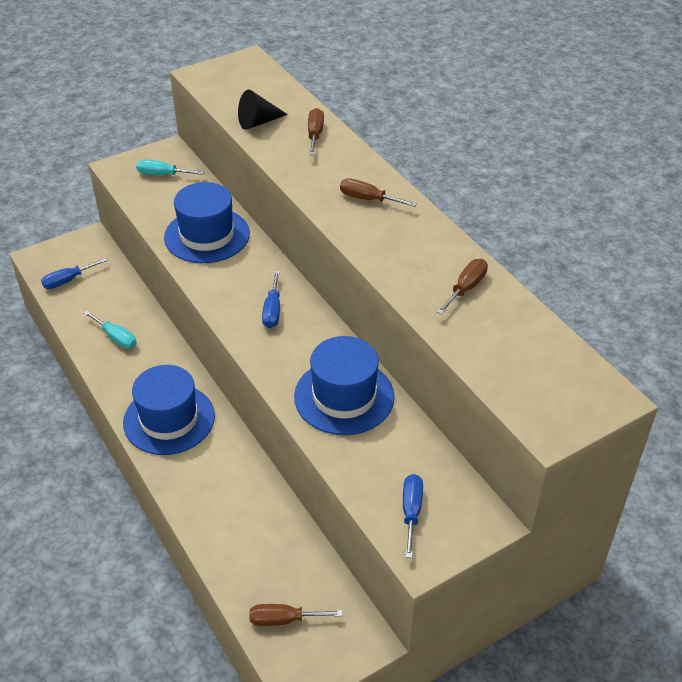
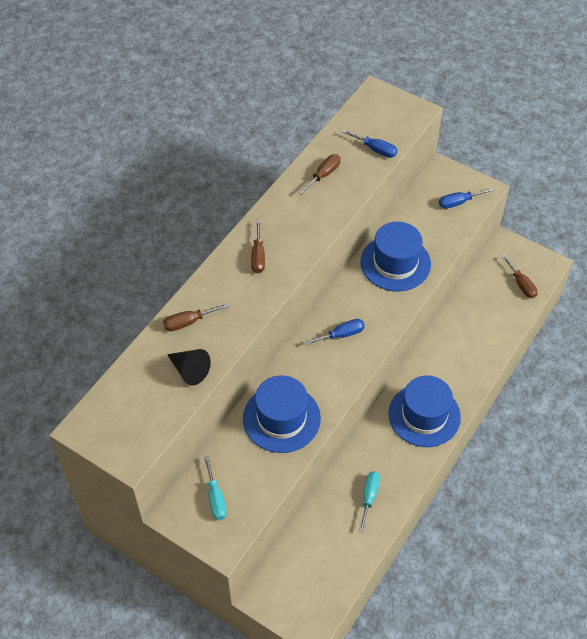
camera: 115 degrees left, 10 degrees up
blue screwdriver [41,258,107,289] -> blue screwdriver moved to [342,130,397,158]
brown screwdriver [437,259,488,314] -> brown screwdriver turned 120 degrees clockwise [298,154,341,194]

